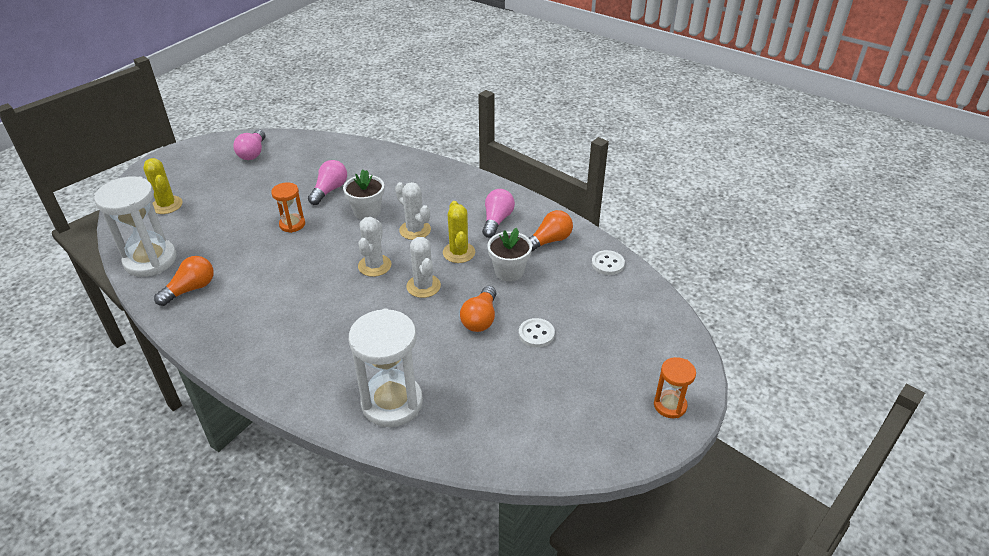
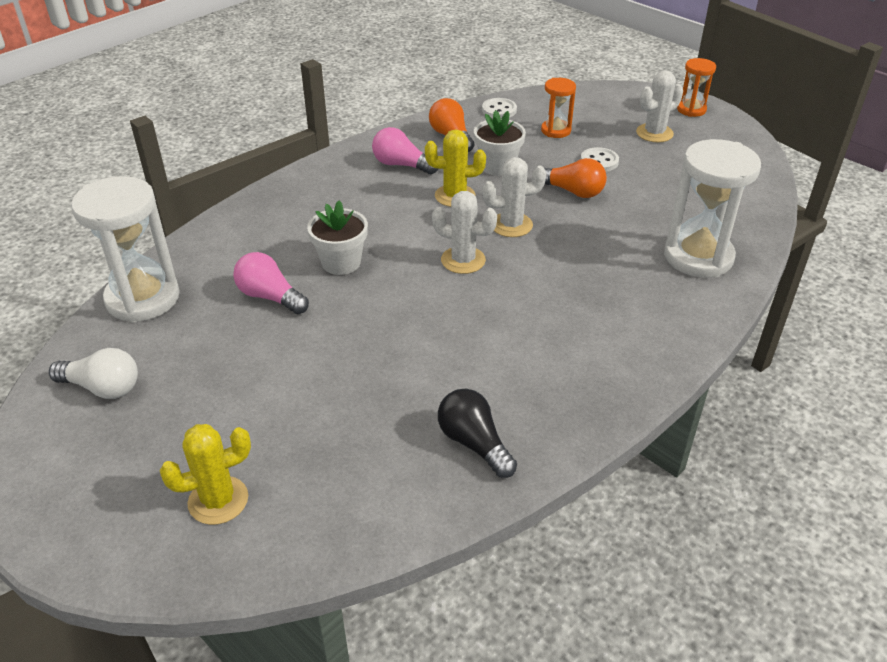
camera: 80 degrees left, 0 degrees up
white hourglass [94,177,177,277] -> white hourglass moved to [71,176,180,323]
orange light bulb [154,256,214,306] -> black light bulb [438,389,517,478]
pink light bulb [233,130,265,160] -> white light bulb [49,348,138,399]
orange hourglass [271,182,305,233] -> orange hourglass moved to [541,78,576,138]
white cactus [395,182,431,240] -> white cactus moved to [636,70,683,142]

